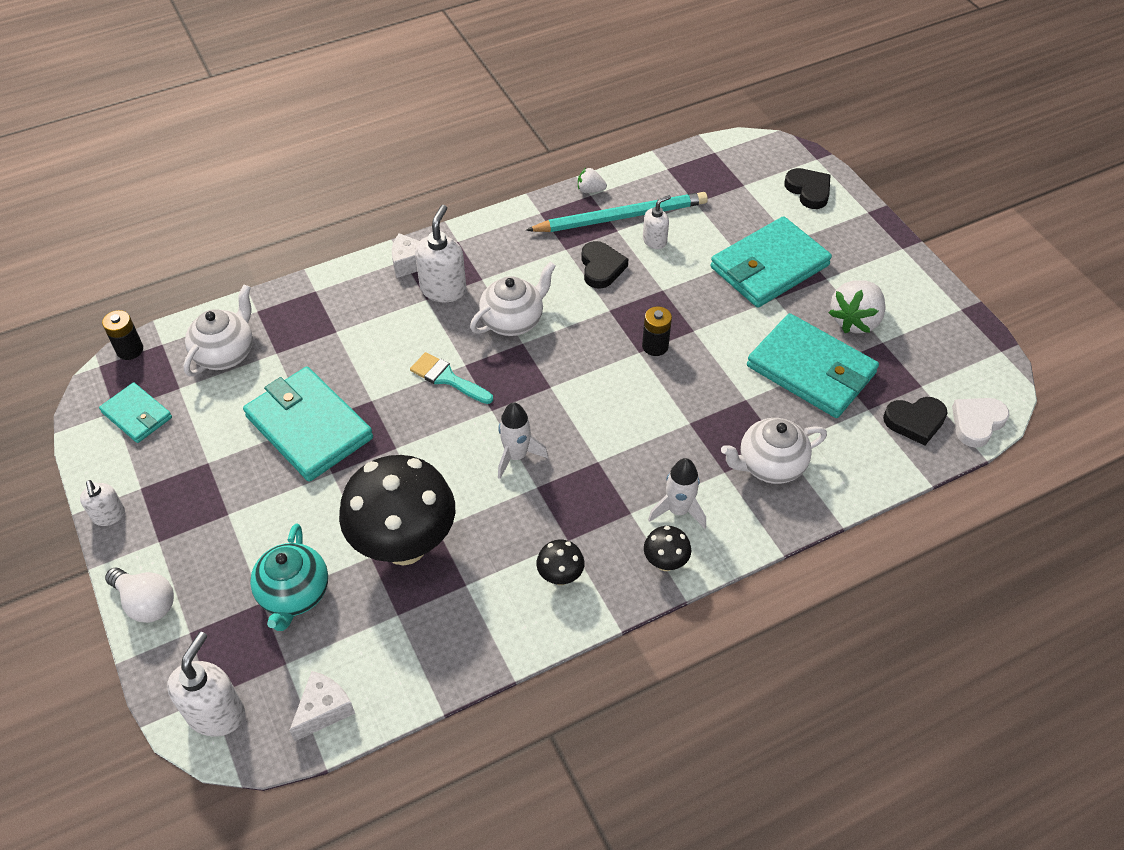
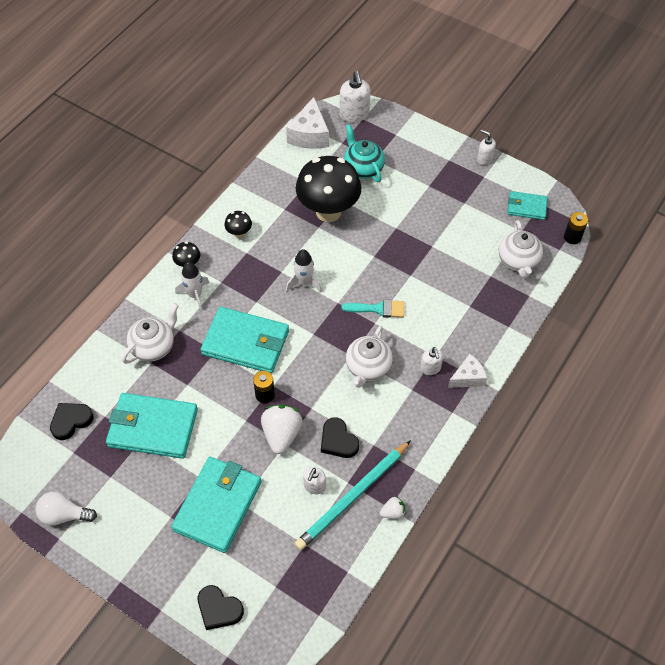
camera: 150 degrees right, 5 degrees up
white light bulb [105,568,174,623] -> white light bulb moved to [35,492,97,526]
turquoise wallet [243,367,373,482] -> turquoise wallet moved to [201,307,289,373]
white cheese [289,671,355,741] -> white cheese [286,97,329,149], size x1.57
white soap dispenser [415,205,466,302] -> white soap dispenser [420,347,443,375], size x0.60
white strawberry [828,280,886,333] -> white strawberry moved to [261,405,303,454]
white heart [952,398,1009,448] -> none

